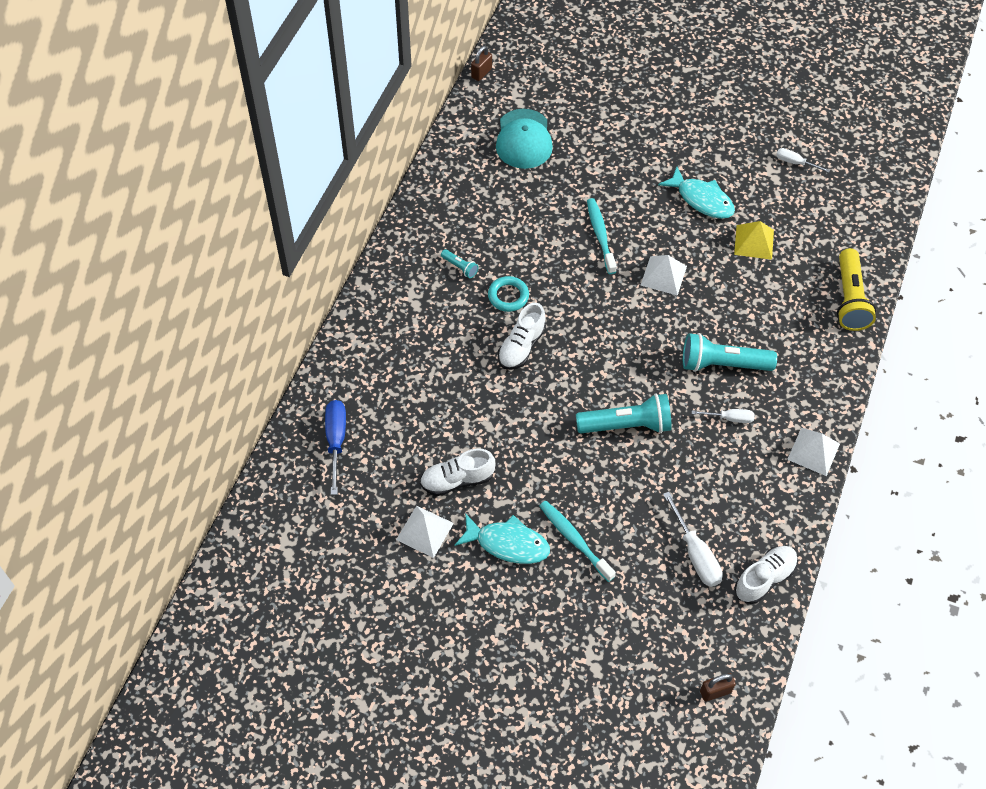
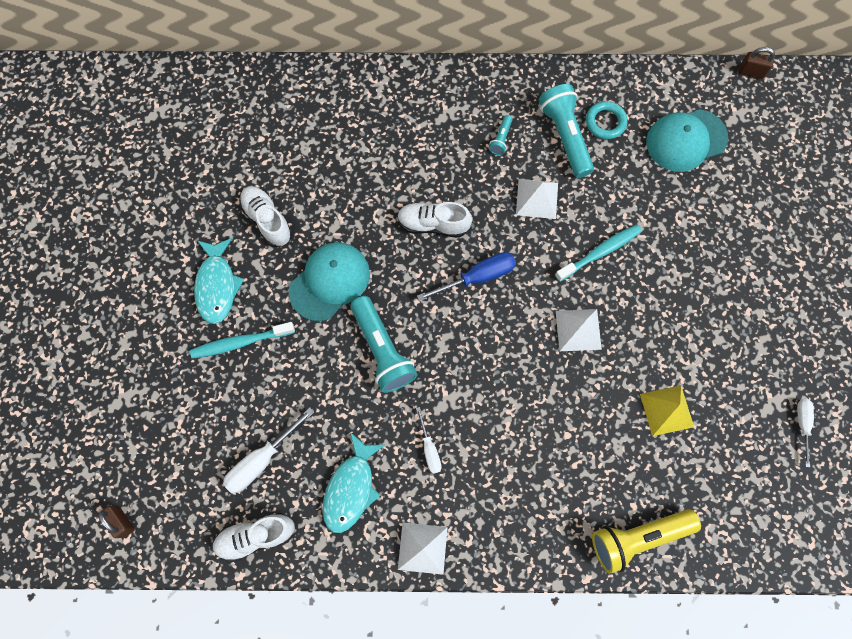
camera: 70 degrees right, 15 degrees up
blue screwdriver [325,400,346,495] -> blue screwdriver moved to [417,252,516,302]
white pyramid [396,506,454,558] -> white pyramid moved to [516,179,558,219]
turquoise ring [488,276,529,312] -> turquoise ring moved to [586,101,628,139]
turquoise toothbrush [539,500,616,582] -> turquoise toothbrush turned 135 degrees counterclockwise [190,322,295,359]
turquoise fish [658,167,735,219] -> turquoise fish moved to [322,432,386,533]
turquoise flashlight [683,333,777,372] -> turquoise flashlight moved to [539,84,594,178]
white shoe [735,546,798,604] -> white shoe turned 135 degrees clockwise [212,513,295,563]
none -> turquoise cap [288,242,370,321]

